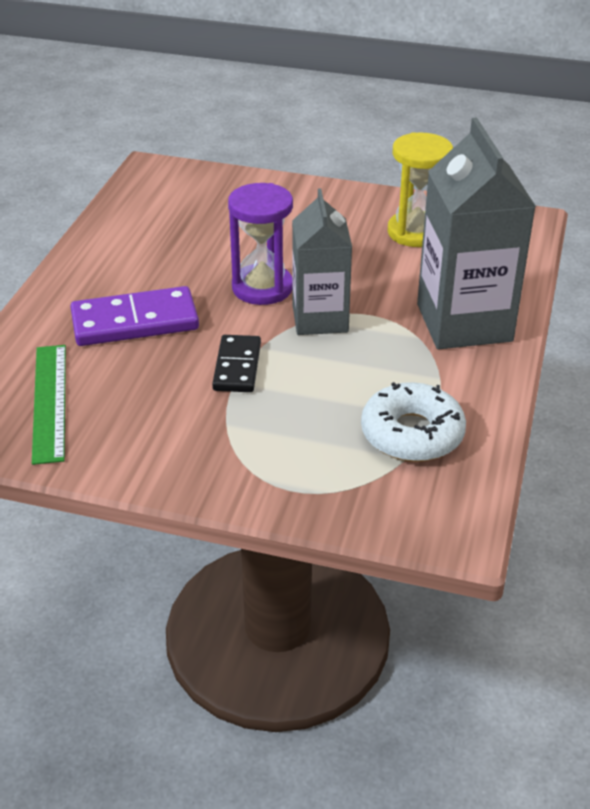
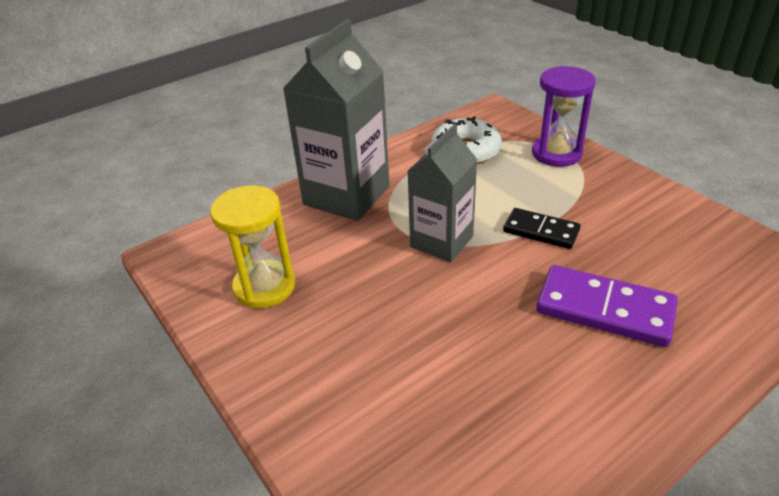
camera: 140 degrees left, 0 degrees up
green ruler [32,345,66,465] -> none
black domino [212,335,261,392] -> black domino turned 75 degrees clockwise [503,208,580,249]
purple hourglass [228,183,293,305] -> purple hourglass moved to [532,66,596,167]

